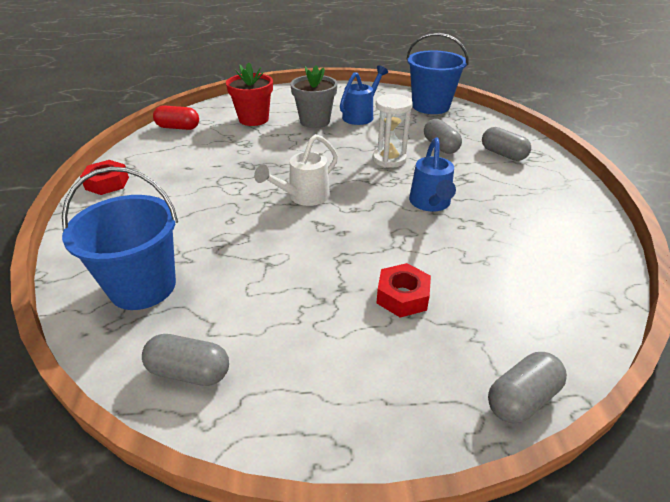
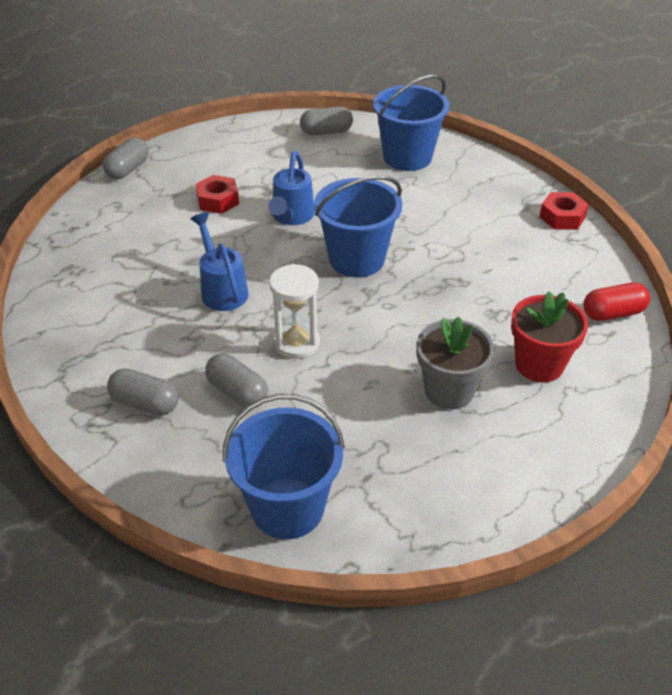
camera: 155 degrees right, 5 degrees up
white watering can [254,134,338,206] -> blue bucket [314,176,402,277]
blue watering can [340,66,388,125] -> blue watering can moved to [268,151,315,225]

